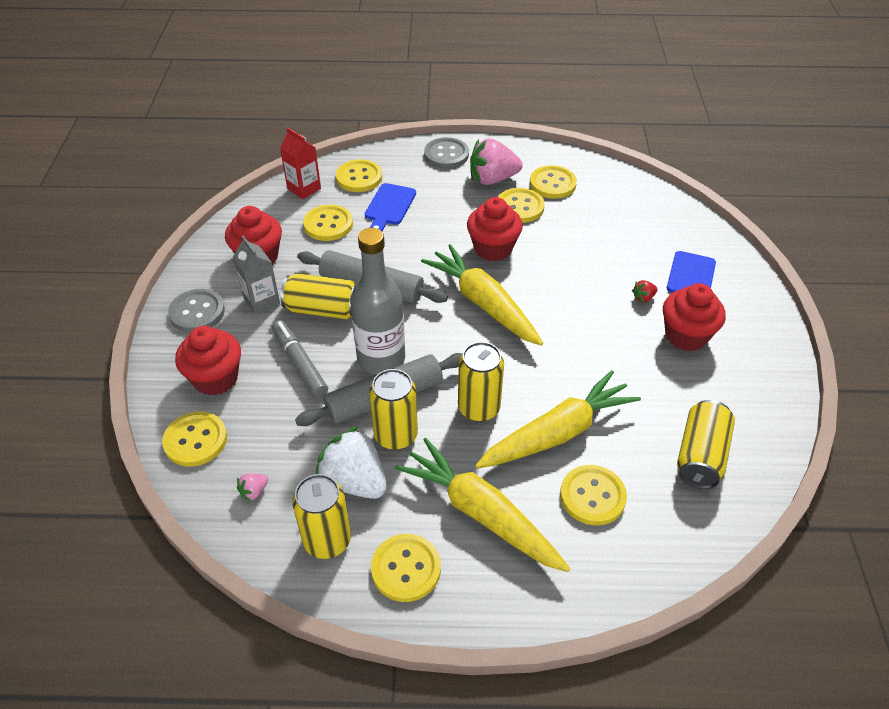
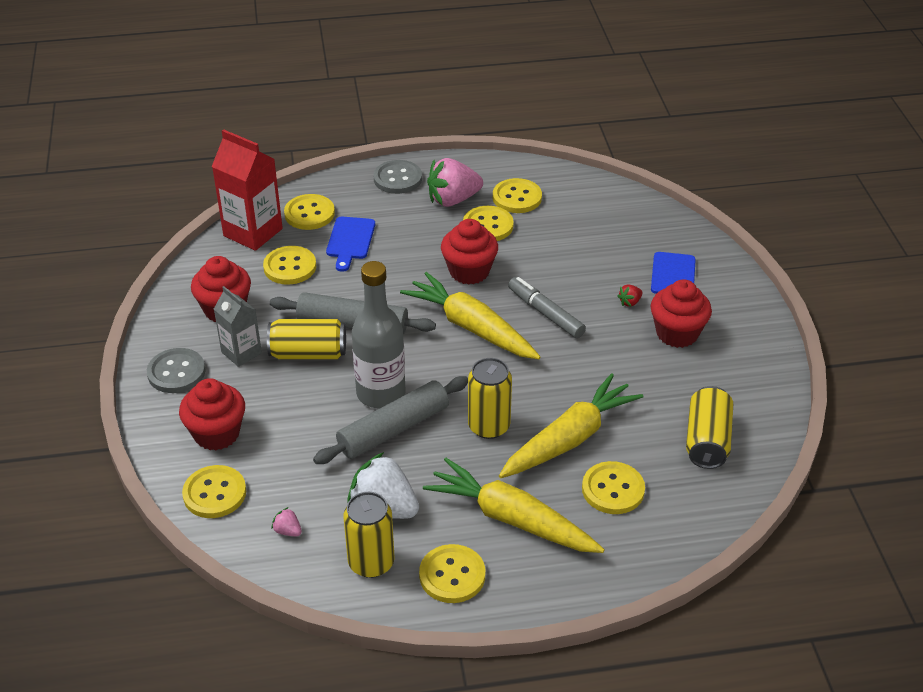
camera: 10 degrees left, 5 degrees down
pink strawberry [237,474,268,501] -> pink strawberry turned 90 degrees clockwise [271,507,302,537]
grey marker [272,320,328,398] -> grey marker moved to [508,277,586,338]
red carton [280,127,321,199] -> red carton [212,129,283,251], size x1.61
yellow can [369,369,418,450] -> none

